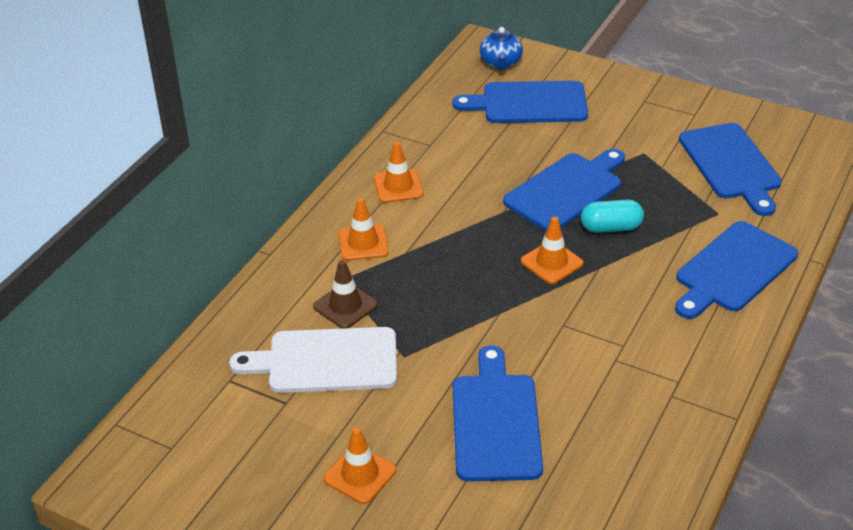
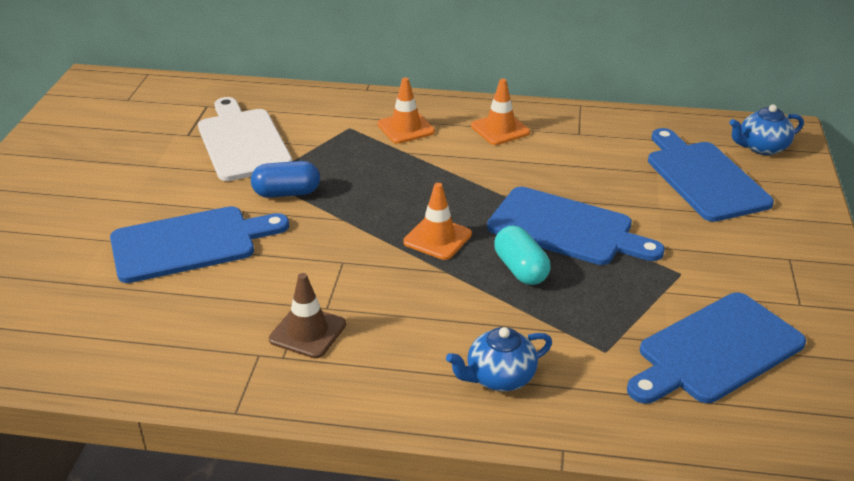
camera: 70 degrees right, 5 degrees down
brown traffic cone [313,260,378,329] -> brown traffic cone moved to [269,273,346,358]
orange traffic cone [323,428,396,504] -> none
blue cutting board [675,221,798,319] -> blue teapot [446,327,552,391]
none -> blue capsule [251,161,320,198]

